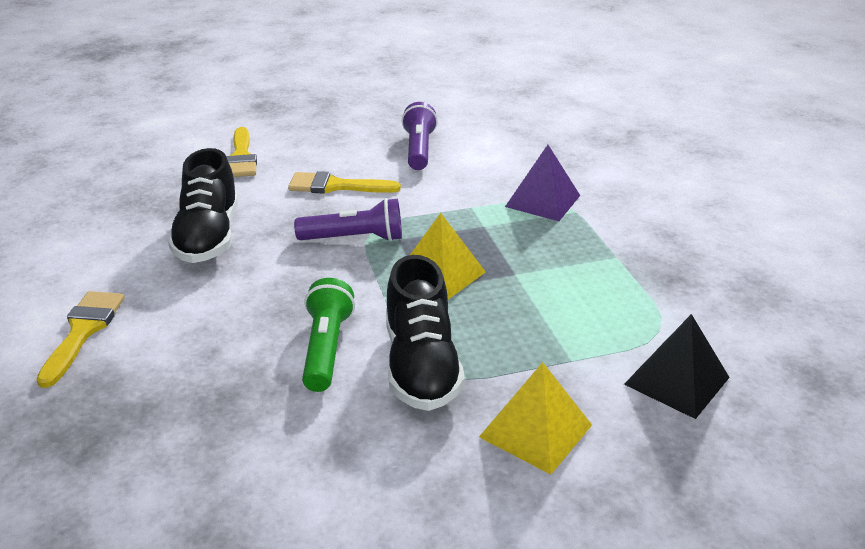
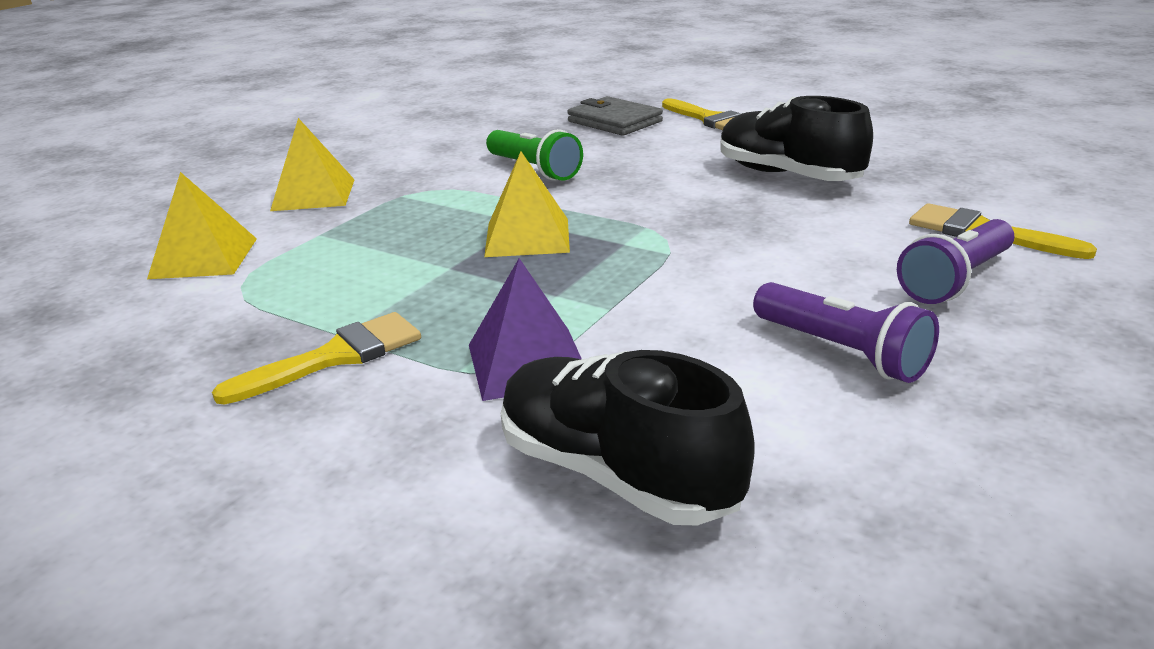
camera: 140 degrees right, 5 degrees down
yellow brush [288,171,401,194] -> yellow brush moved to [212,312,421,405]
purple flashlight [294,198,402,242] -> purple flashlight moved to [897,219,1014,304]
black shoe [386,255,465,411] -> black shoe moved to [500,350,755,525]
black pyramid [624,314,730,419] -> yellow pyramid [147,172,257,279]
none -> grey wallet [567,96,663,136]

